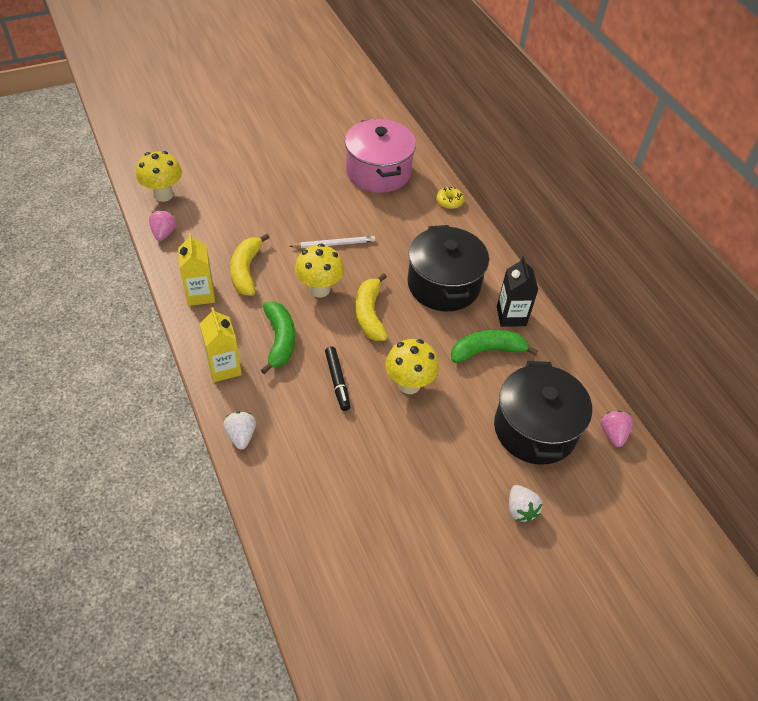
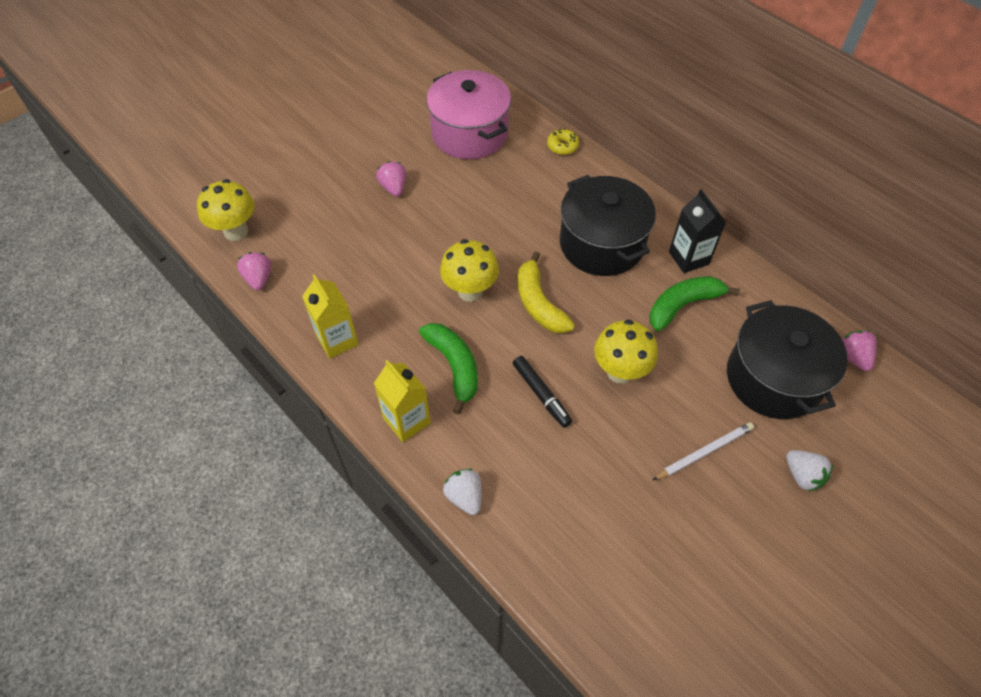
camera: 15 degrees left, 5 degrees up
yellow banana [230,233,270,295] -> none
white pencil [289,236,376,248] -> white pencil moved to [653,422,754,480]
none -> pink strawberry [376,161,406,197]

